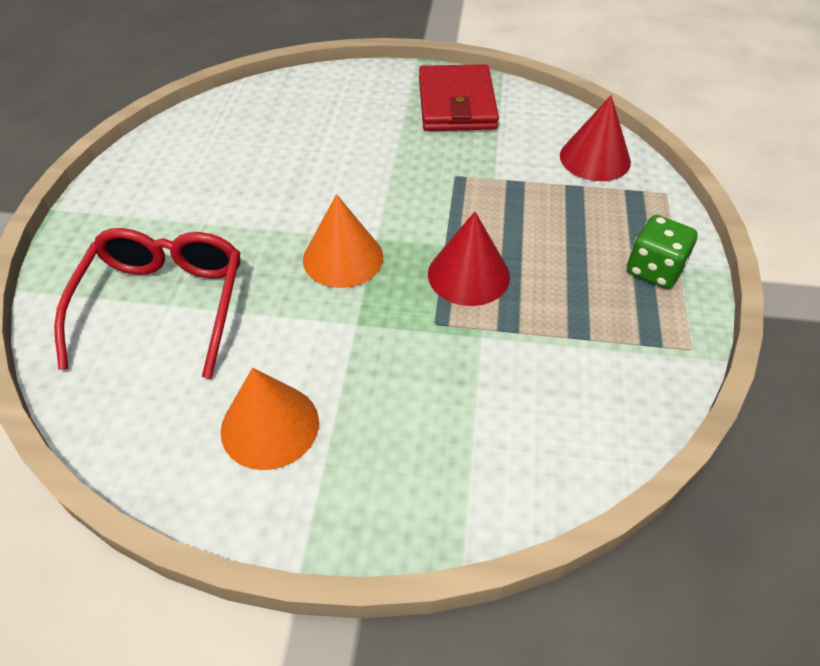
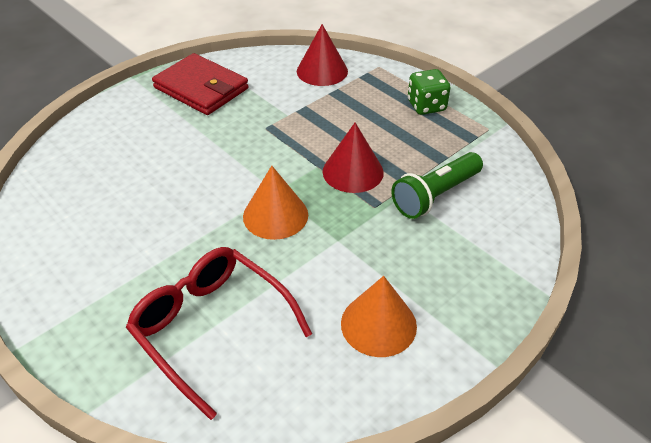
camera: 50 degrees left, 5 degrees down
none -> green flashlight [391,152,483,219]

